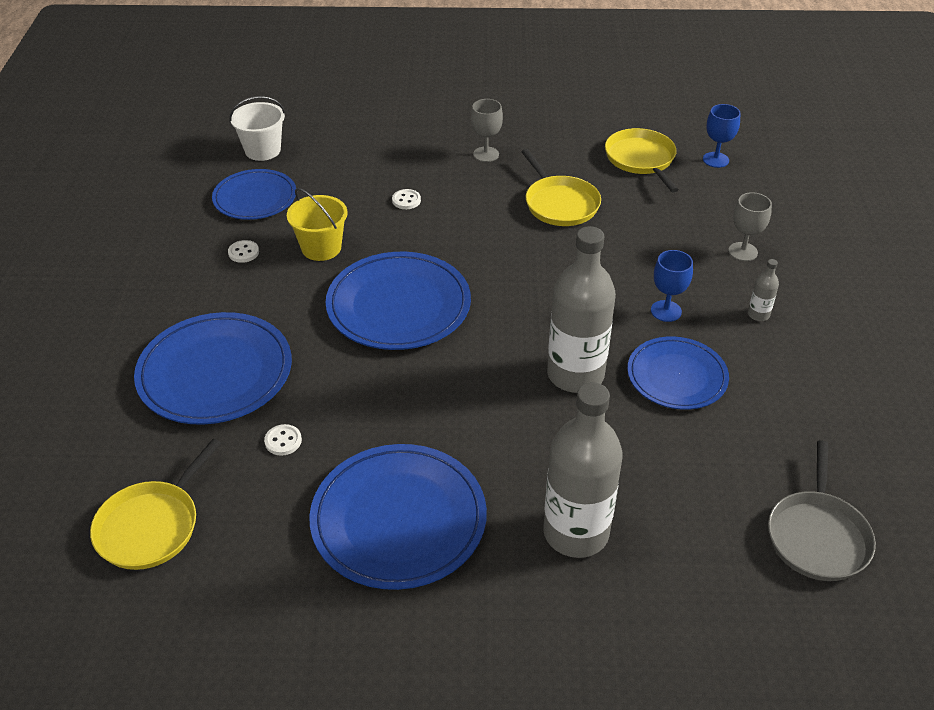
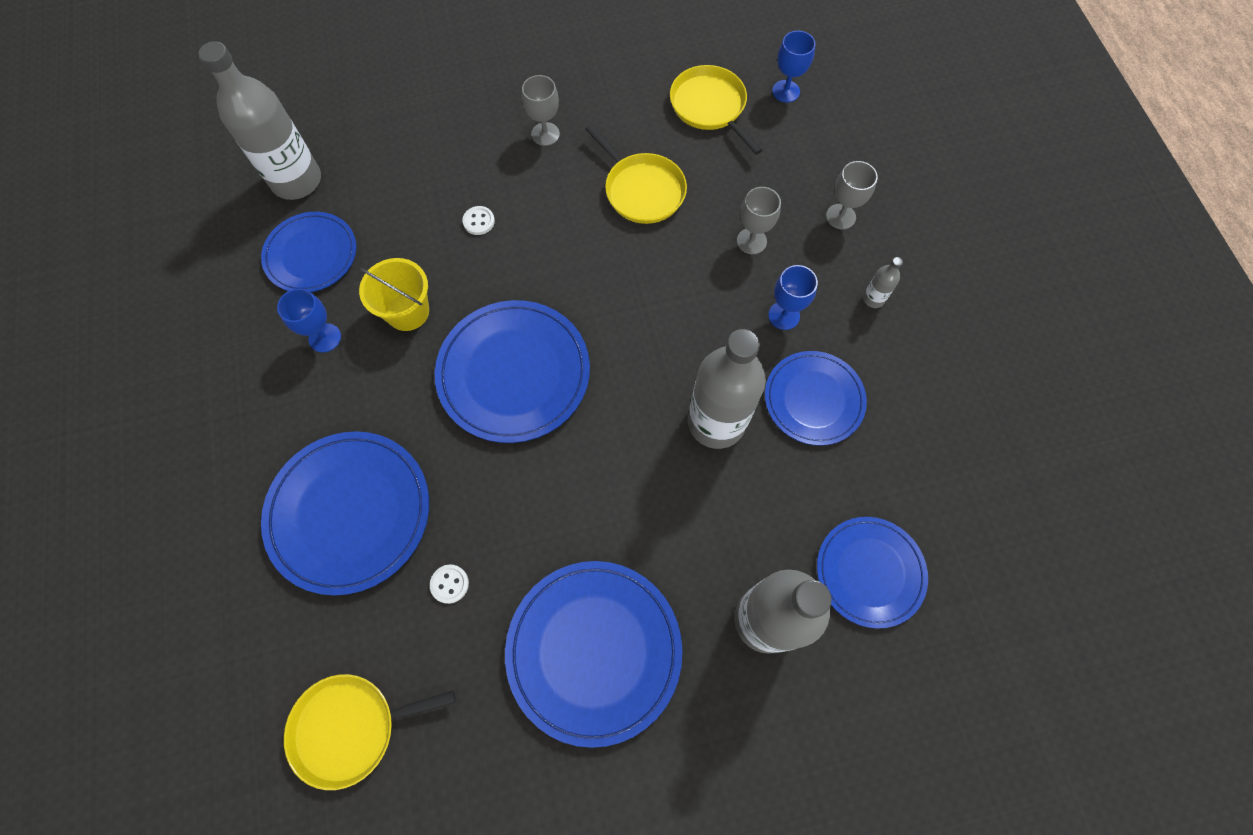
camera: 15 degrees left, 25 degrees up
yellow pan [90,439,221,570] -> yellow pan turned 60 degrees clockwise [284,674,456,790]
white button [228,240,259,263] -> blue goblet [277,288,341,353]
white bucket [229,96,285,161] -> grey bottle [199,41,321,200]
grey pan [768,440,876,581] -> none
none -> grey goblet [737,187,781,254]
none -> blue plate [817,517,928,629]

